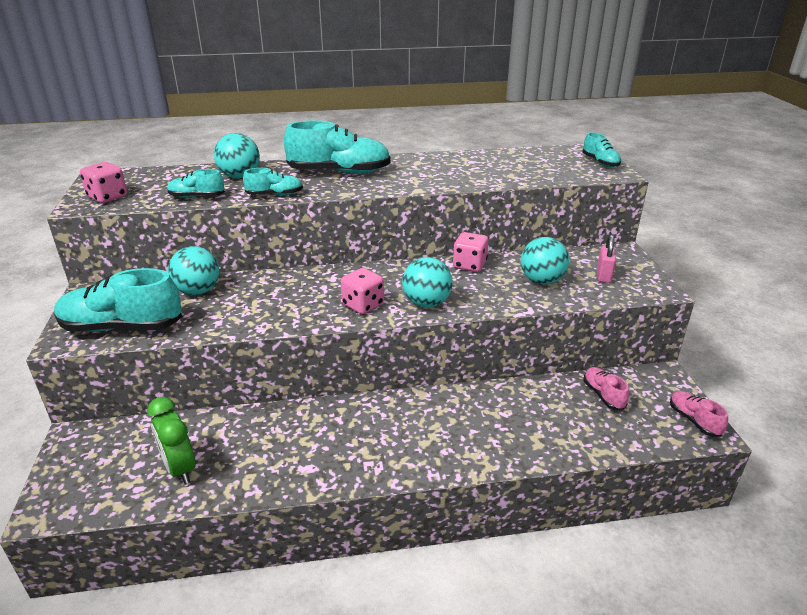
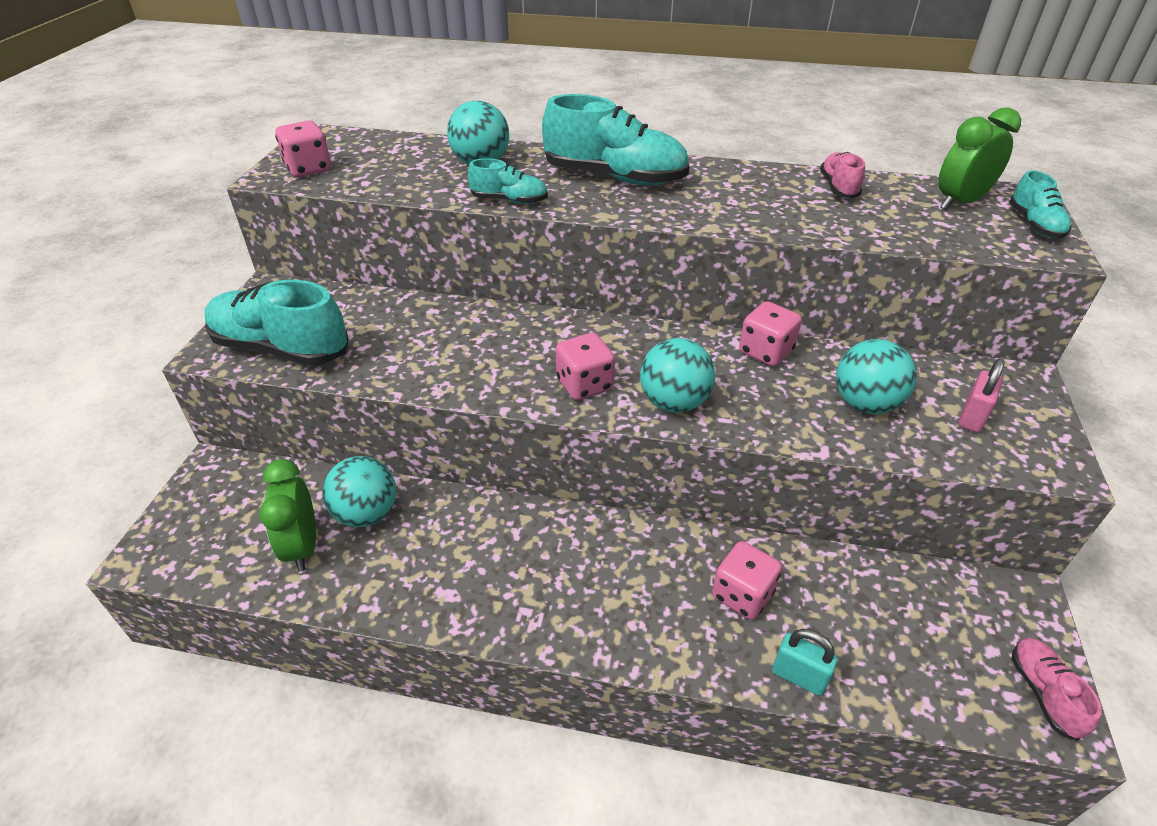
camera: 20 degrees right, 10 degrees up
turquoise shoe [167,169,225,198] -> none
turquoise ball [168,246,219,295] -> turquoise ball moved to [322,456,396,527]
pink shoe [584,367,629,411] -> pink shoe moved to [820,152,865,198]
none -> pink dice [712,541,782,620]
none -> turquoise padlock [772,629,838,696]
none -> green clock [938,107,1021,210]

